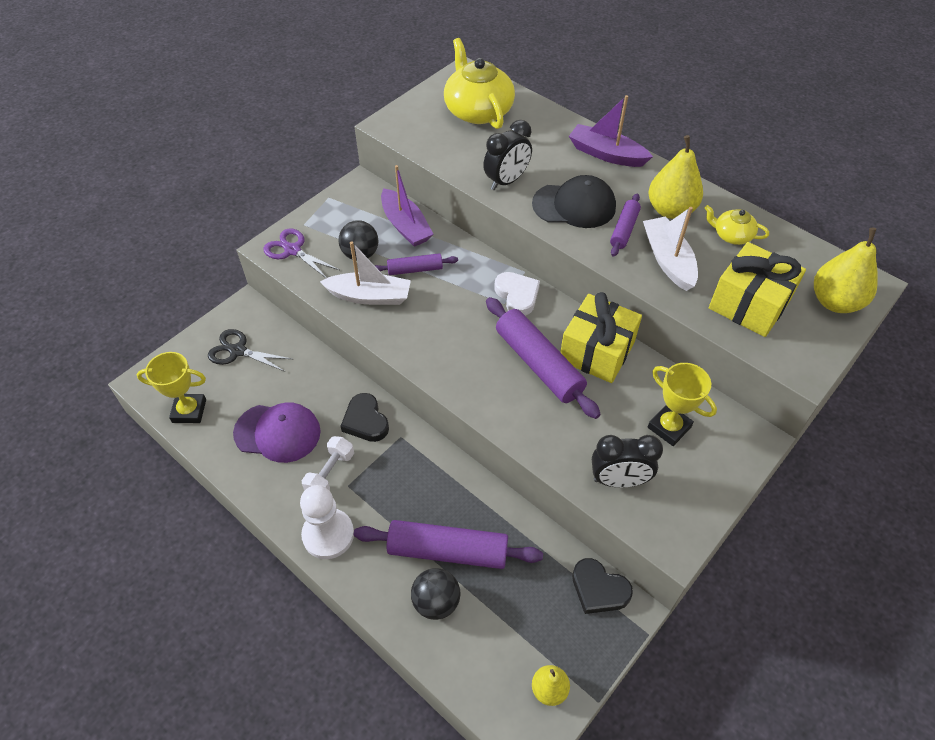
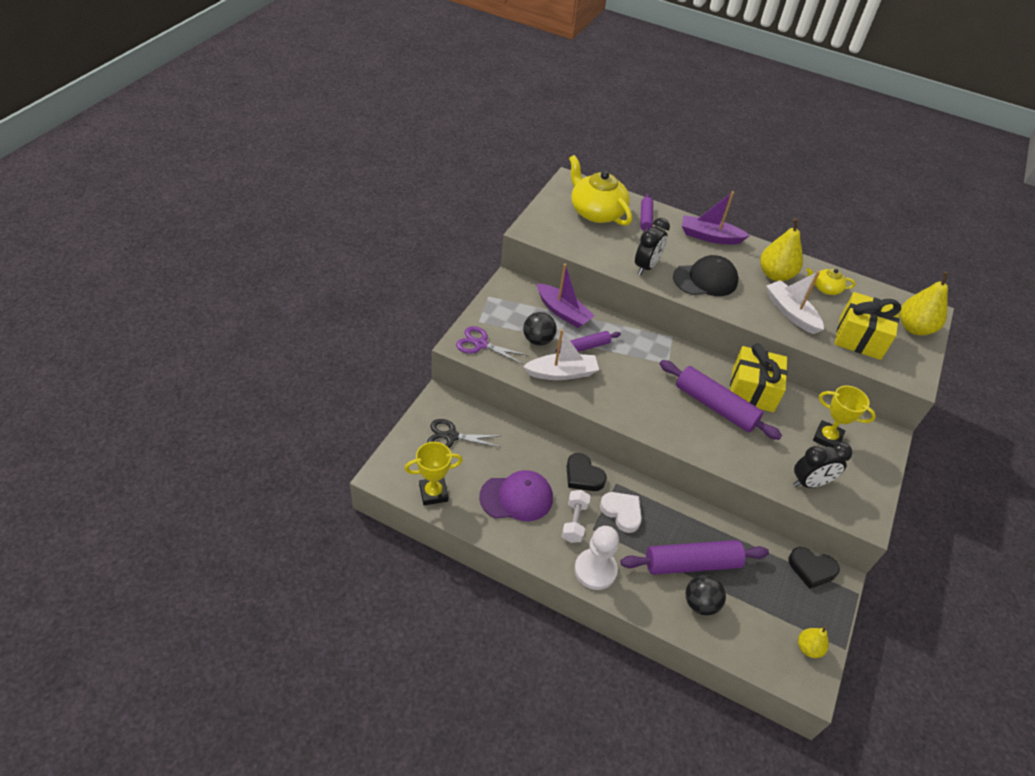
camera: 20 degrees left, 5 degrees down
white heart [494,272,540,316] -> white heart moved to [600,492,642,533]
purple rolling pin [610,193,641,257] -> purple rolling pin moved to [640,193,653,232]

